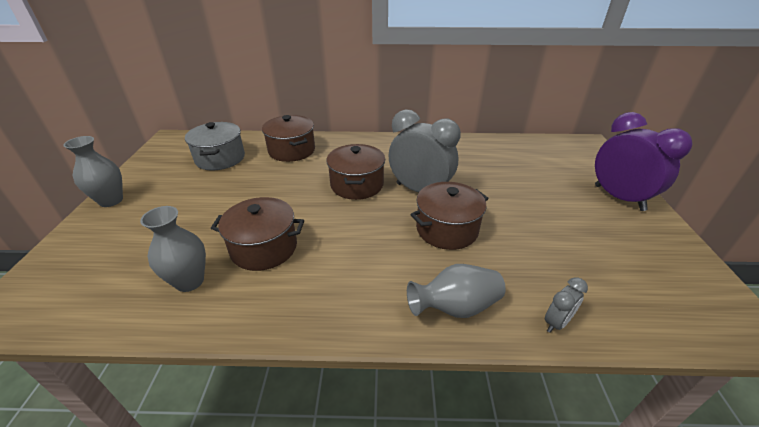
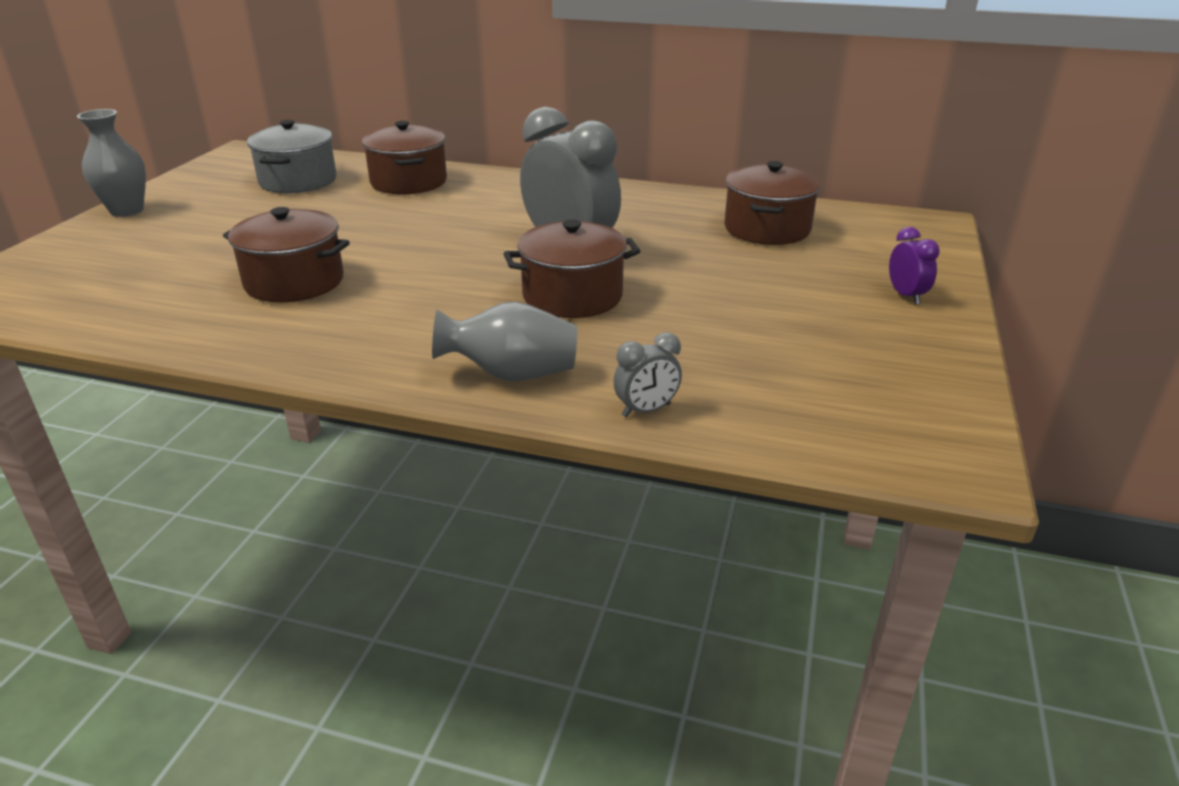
camera: 15 degrees right, 5 degrees down
grey vase [140,206,206,292] -> none
brown pot [326,144,385,200] -> brown pot moved to [724,161,821,245]
purple clock [595,112,693,211] -> purple clock [889,227,940,305], size x0.45

